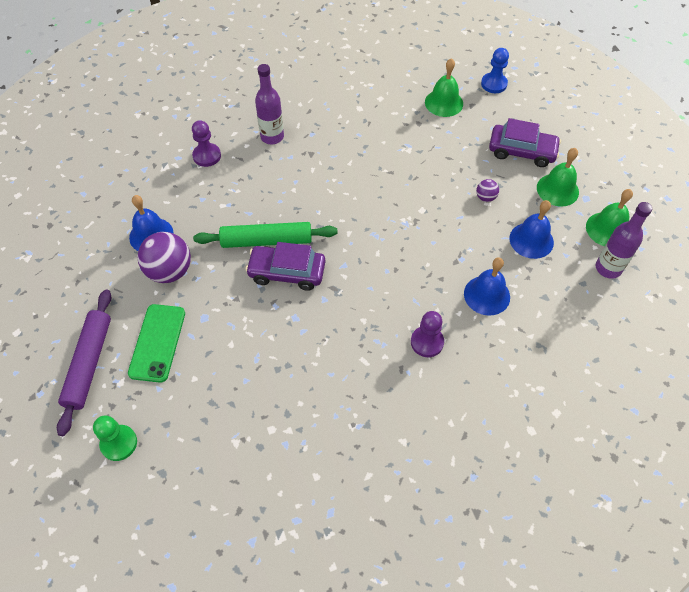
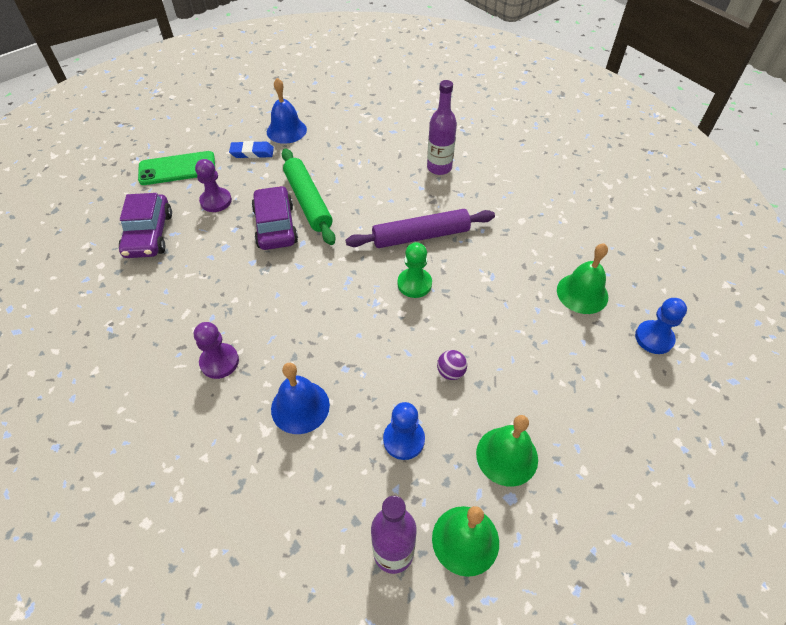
camera: 70 degrees right, 5 degrees down
purple rolling pin [57,289,111,436] -> purple rolling pin moved to [346,209,495,248]
green pawn [93,415,137,461] -> green pawn moved to [398,242,432,298]
purple ball [138,232,191,283] -> blue eraser [229,141,274,158]
purple pawn [192,120,221,167] -> purple pawn moved to [195,159,232,212]
purple car [489,118,561,167] -> purple car moved to [119,193,172,258]
blue bell [509,200,554,259] -> blue pawn [383,402,425,460]

